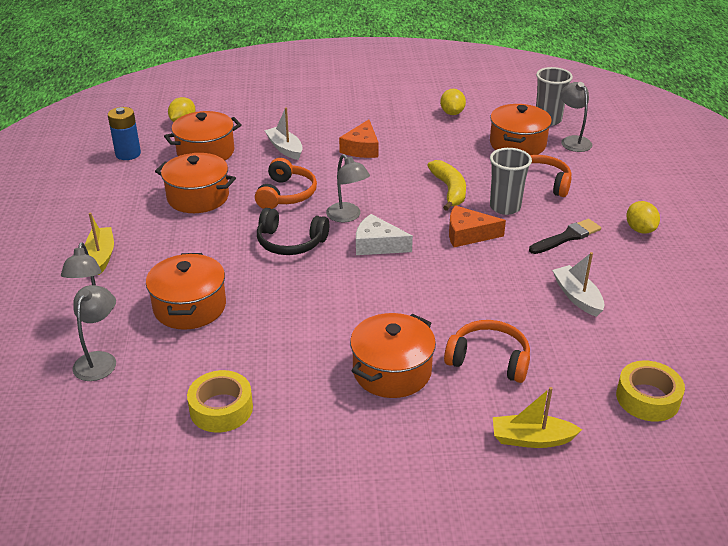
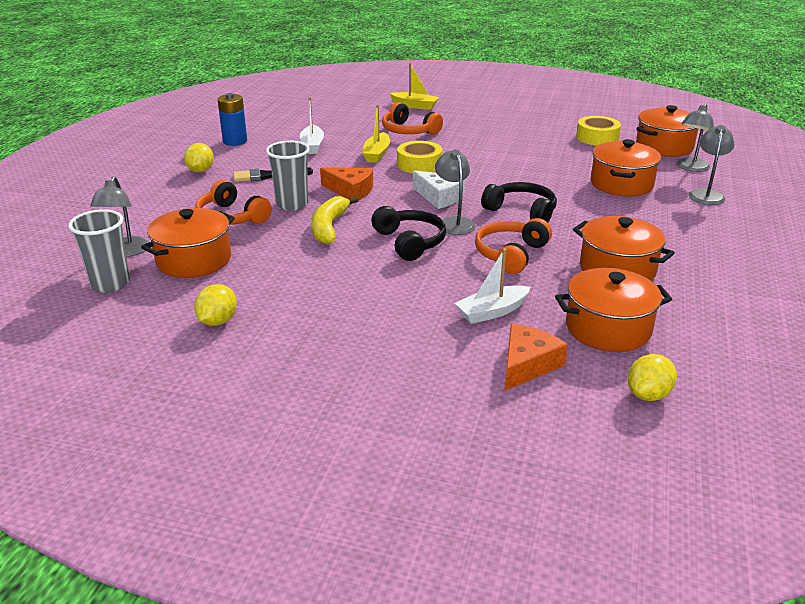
camera: 160 degrees left, 5 degrees down
yellow boat [85,213,114,275] -> yellow boat moved to [362,104,390,163]
blue battery [108,107,141,160] -> blue battery moved to [217,93,247,146]
white boat [264,107,303,160] -> white boat turned 75 degrees clockwise [455,248,530,324]
orange cheese [339,120,379,158] -> orange cheese moved to [505,324,568,391]
orange pot [350,313,436,398] -> orange pot moved to [636,105,698,157]
yellow tape [616,360,685,422] -> yellow tape moved to [397,141,442,173]
none -> black headphones [371,206,446,261]

